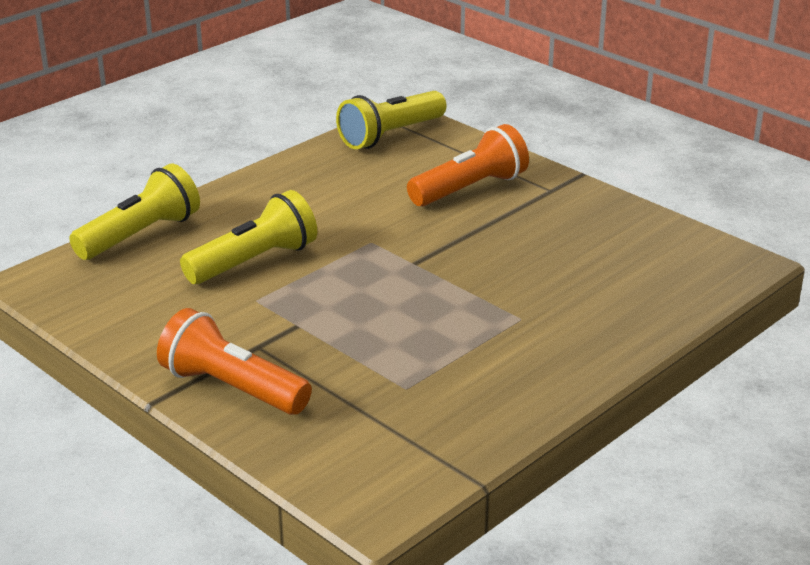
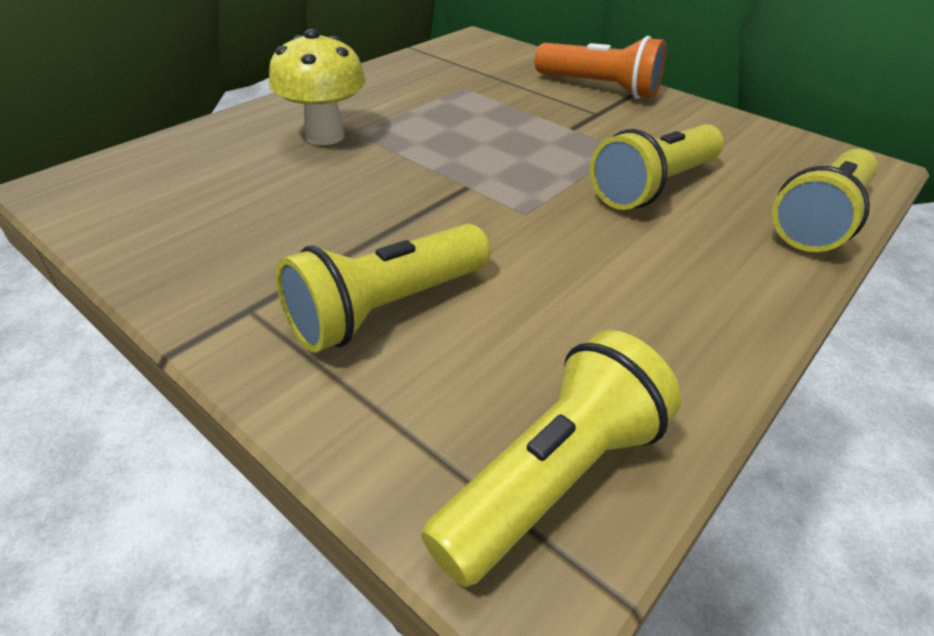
camera: 175 degrees right, 10 degrees up
orange flashlight [407,124,529,207] -> yellow flashlight [276,224,490,353]
none -> yellow mushroom [269,29,366,145]

